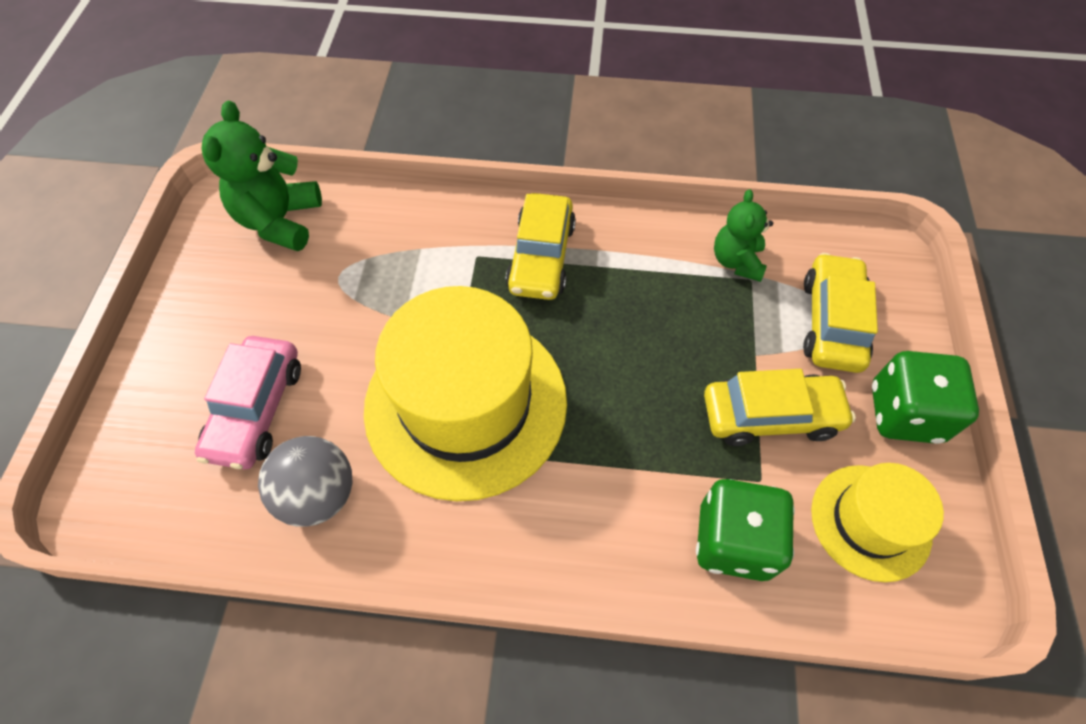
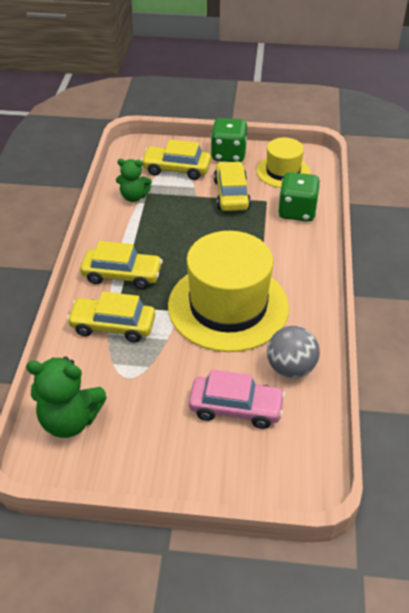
camera: 90 degrees left, 15 degrees down
none -> yellow car [67,292,155,343]

